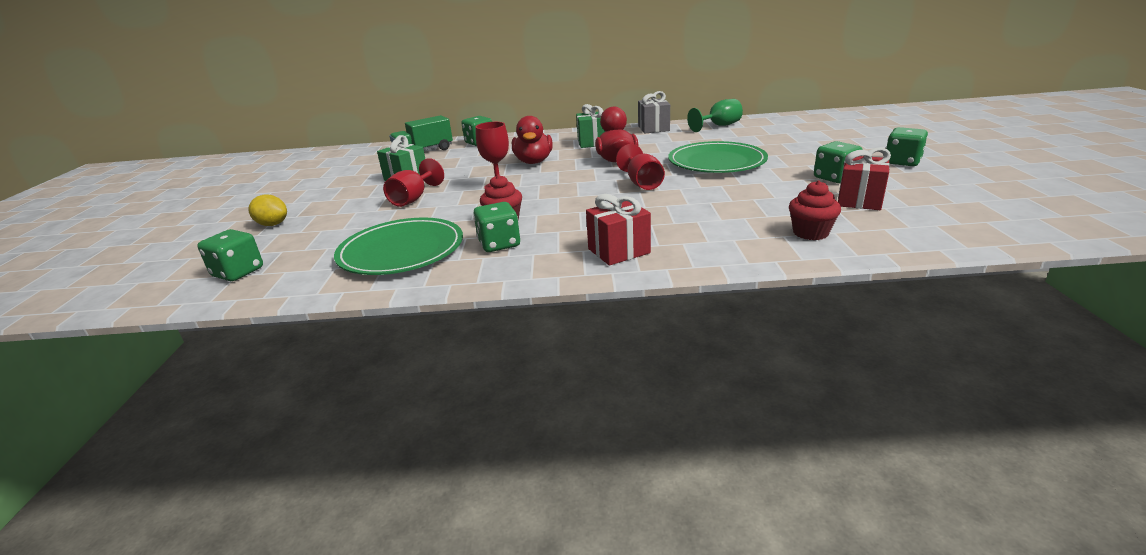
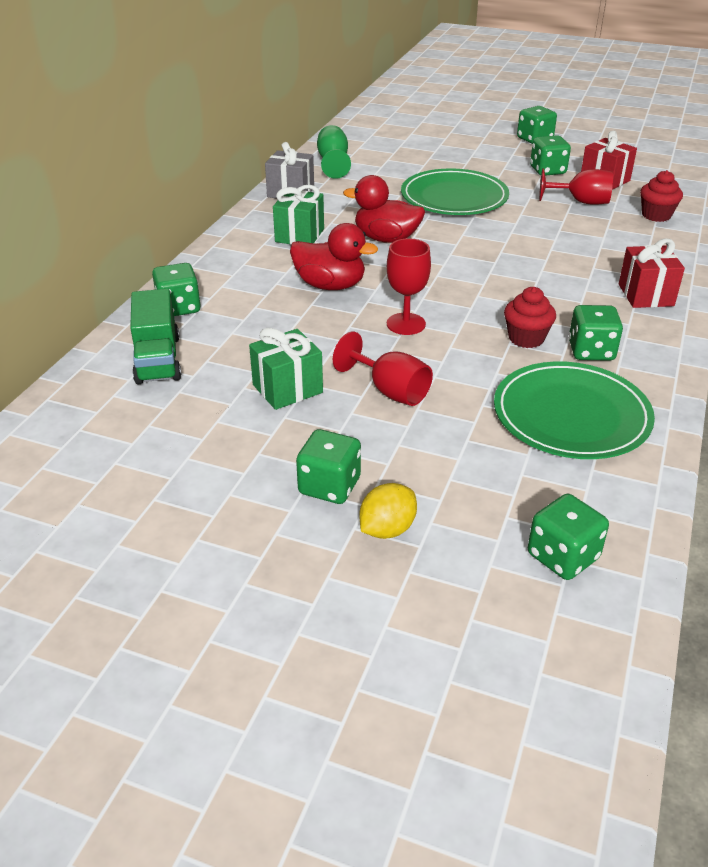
camera: 70 degrees left, 10 degrees up
red goblet [616,144,665,190] -> red goblet moved to [539,168,613,205]
none -> green dice [296,429,361,504]

